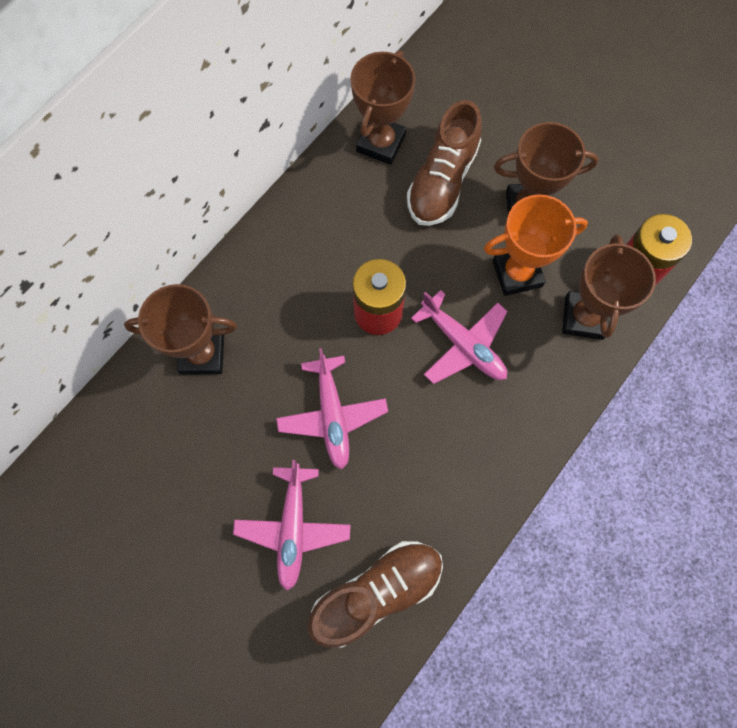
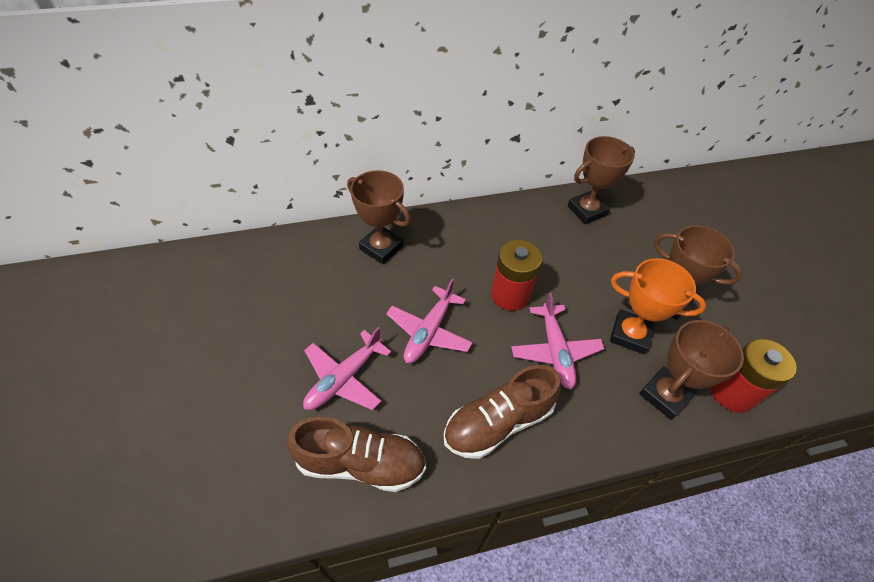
camera: 35 degrees right, 20 degrees down
brown shoe [407,100,482,226] -> brown shoe moved to [444,365,561,459]

